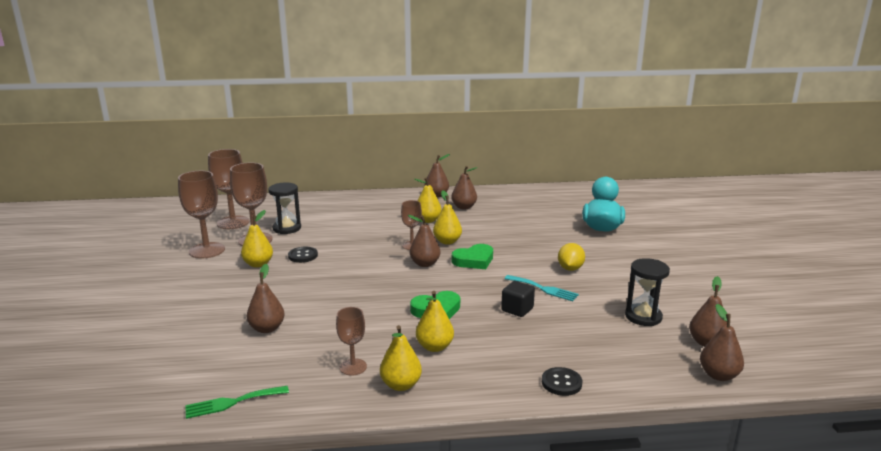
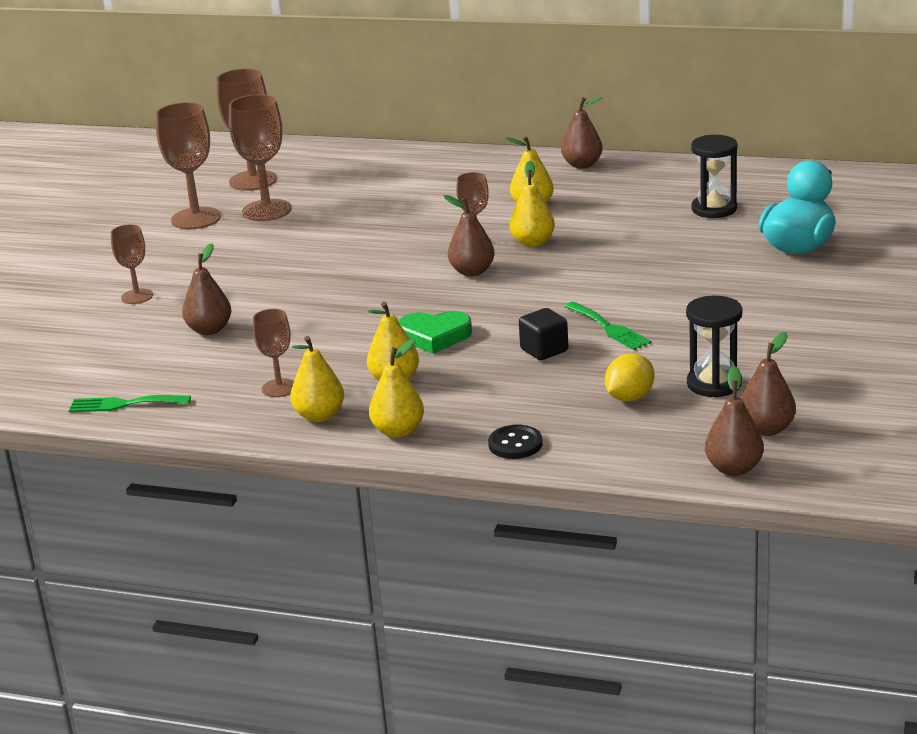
camera: 25 degrees right, 5 degrees up
yellow pear [241,210,273,268] -> yellow pear moved to [369,339,424,438]
black hourglass [268,183,301,234] -> black hourglass moved to [691,135,738,218]
black button [288,247,318,263] -> none
brown pear [451,166,477,209] -> none
green heart [452,244,493,269] -> none
turquoise fork [504,275,579,301] -> green fork [564,302,651,350]
yellow lemon [558,243,585,271] -> yellow lemon moved to [605,353,655,402]
none -> brown goblet [111,224,153,304]

